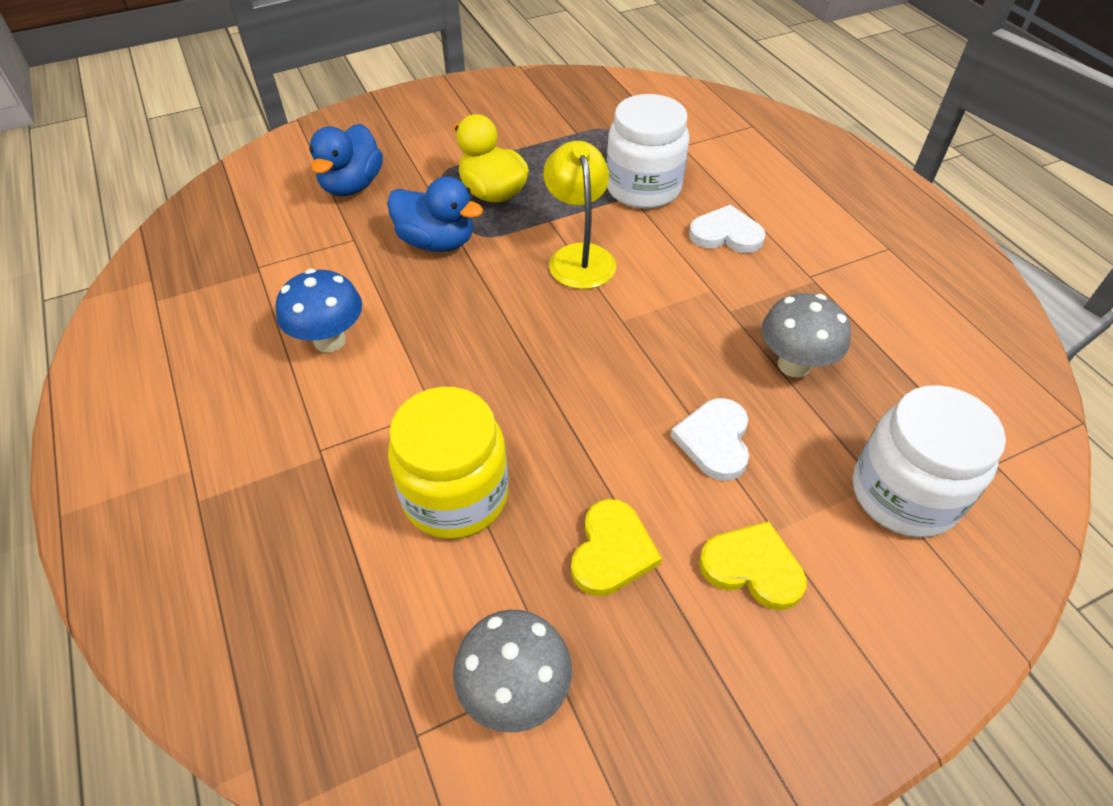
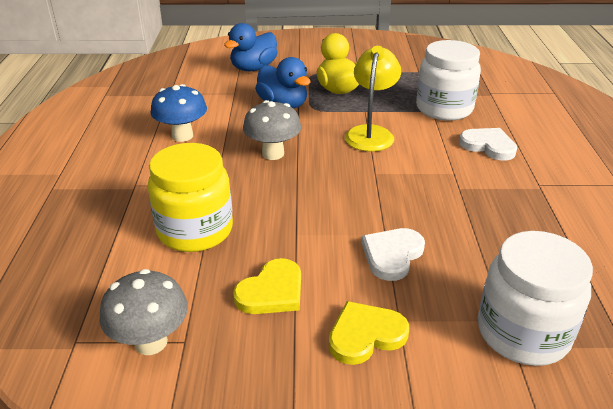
camera: 25 degrees right, 15 degrees down
yellow heart [699,521,807,611] -> yellow heart turned 75 degrees counterclockwise [329,301,409,365]
grey mushroom [762,293,851,378] -> grey mushroom moved to [243,100,301,160]

